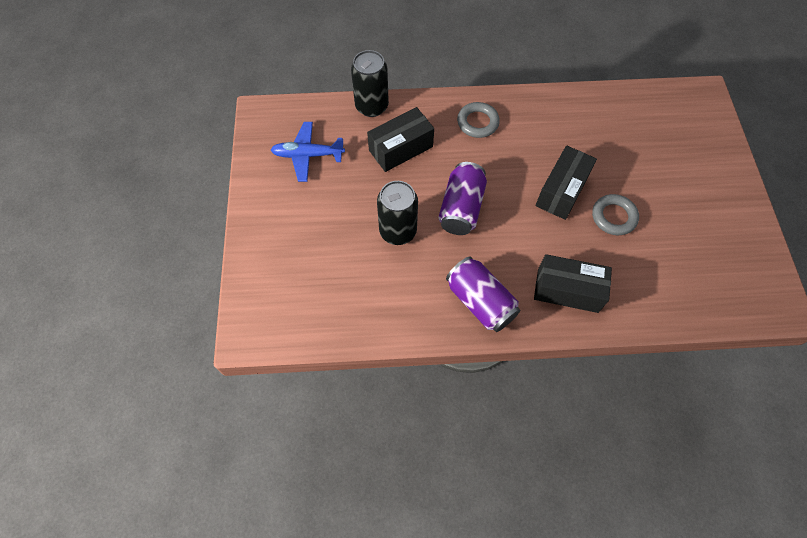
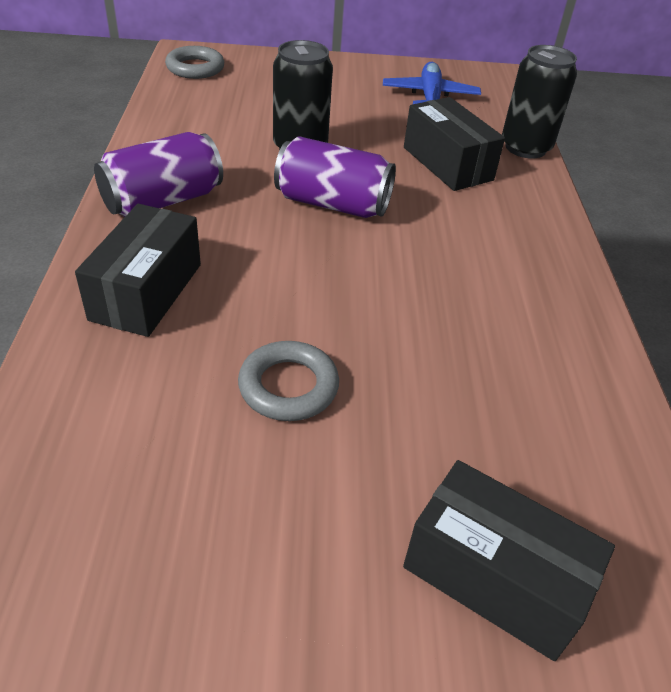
camera: 90 degrees right, 20 degrees down
grey ring [457,102,500,138] -> grey ring moved to [165,46,224,79]
black box [535,145,597,220] -> black box moved to [403,460,615,661]

